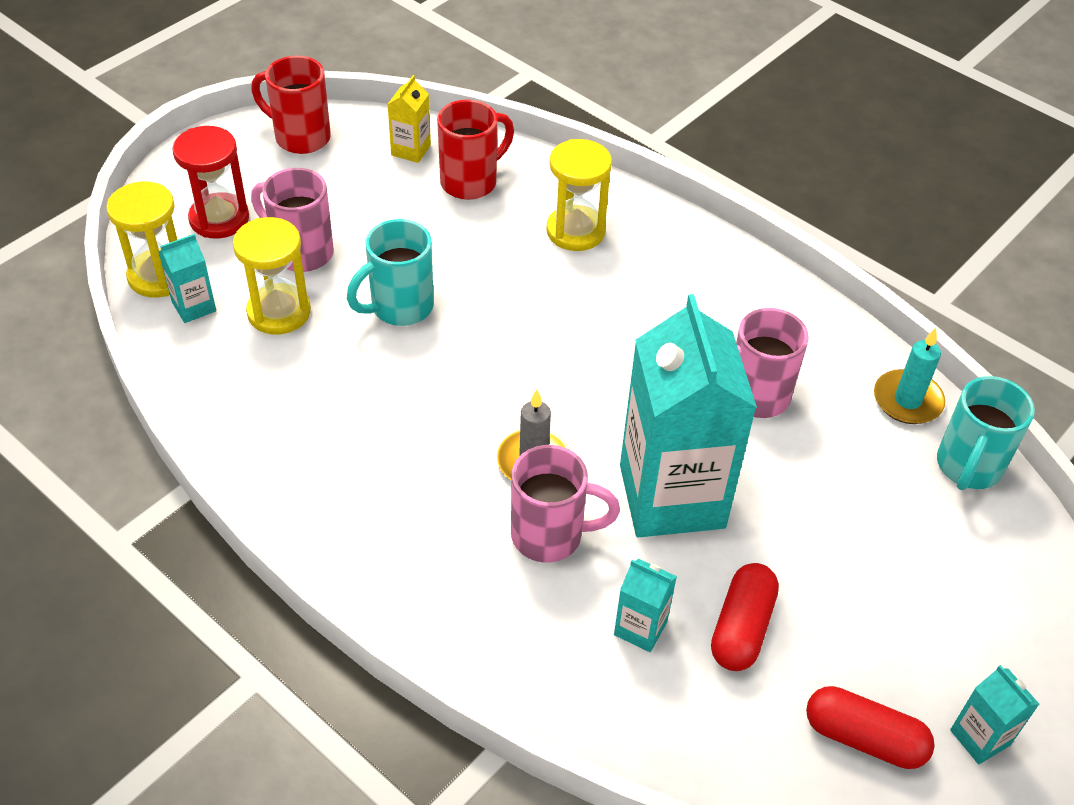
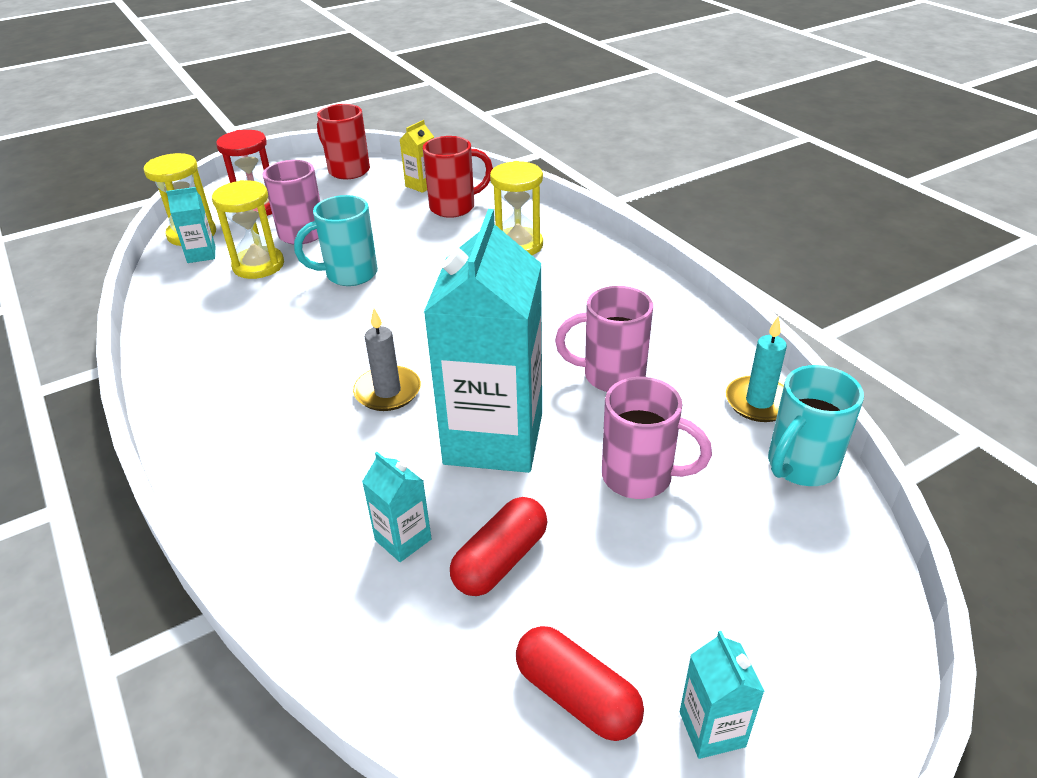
camera: 20 degrees right, 10 degrees down
pink mug [511,445,620,563] -> pink mug moved to [602,377,712,499]

